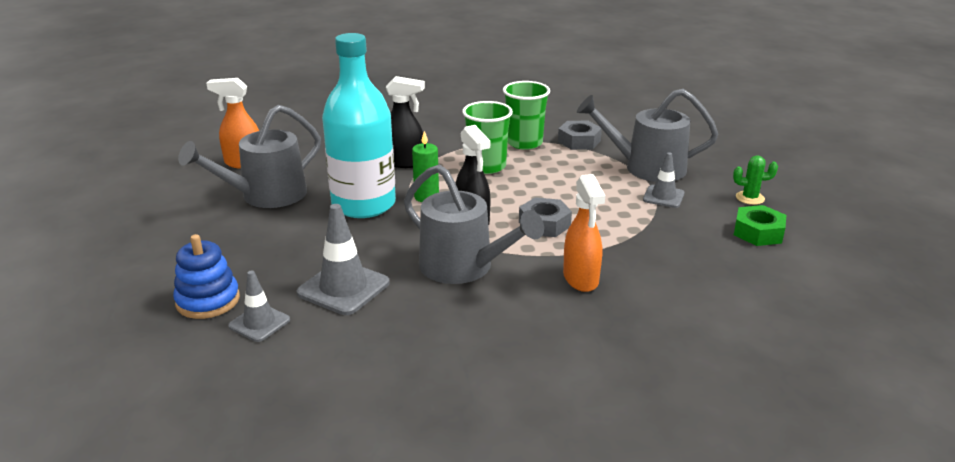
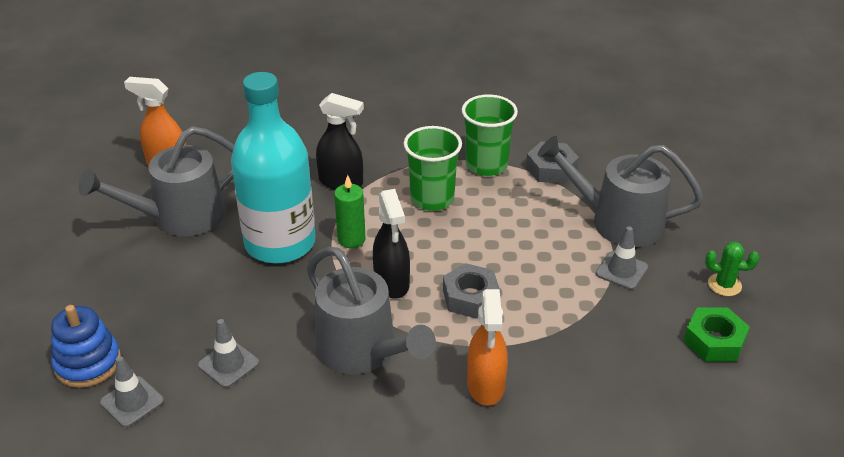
camera: 10 degrees right, 10 degrees up
grey traffic cone [297,204,390,315] -> grey traffic cone [198,319,259,388], size x0.61

